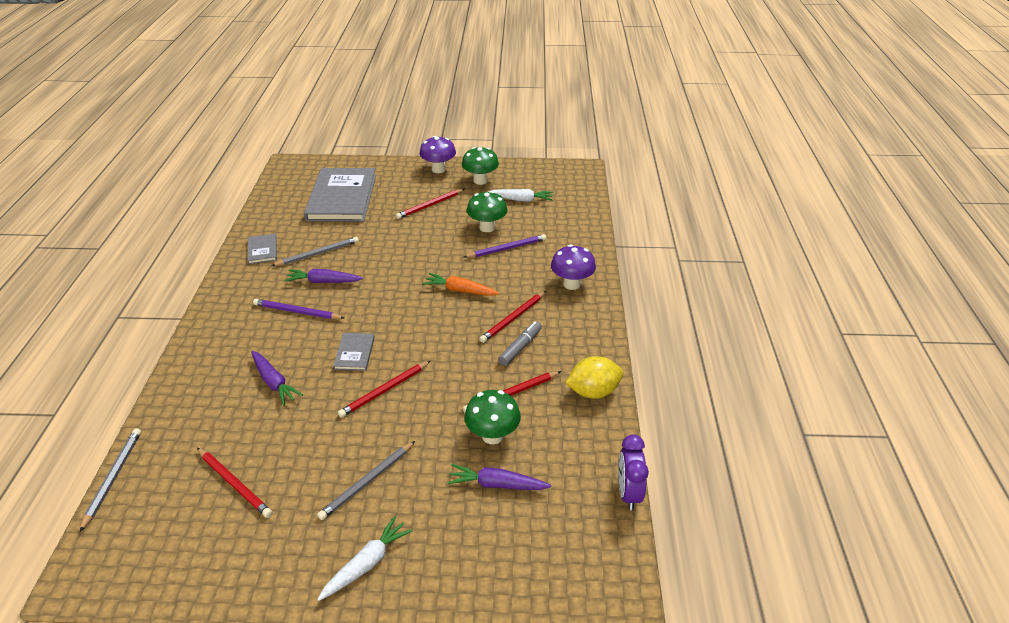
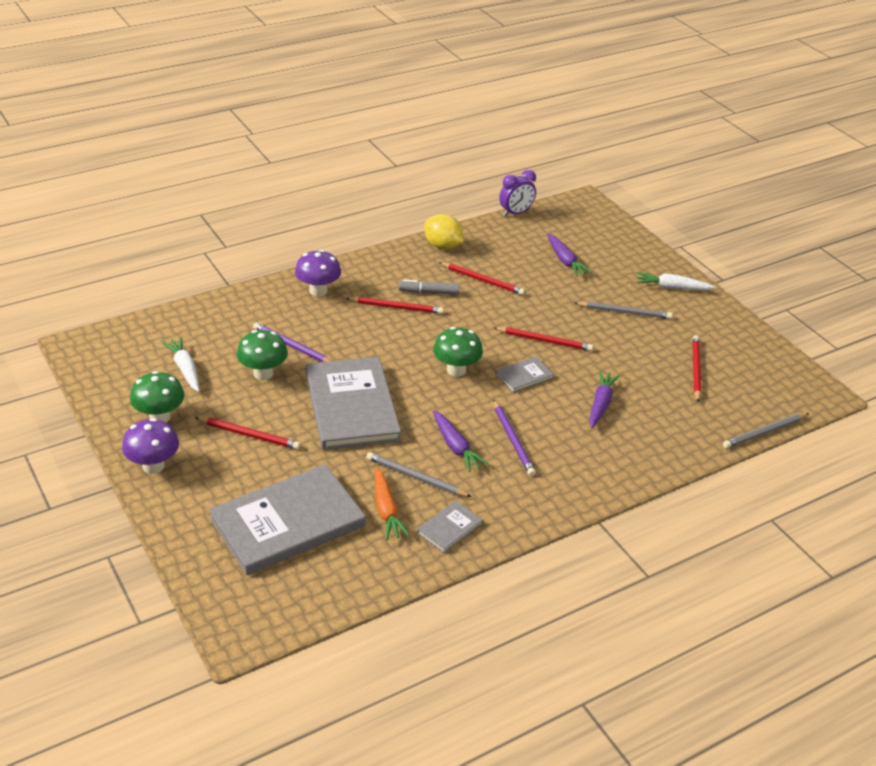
camera: 125 degrees left, 0 degrees up
orange carrot [423,273,500,296] -> orange carrot moved to [375,467,410,540]
green mushroom [464,390,521,444] -> green mushroom moved to [433,327,483,377]
none -> grey book [305,357,401,450]

